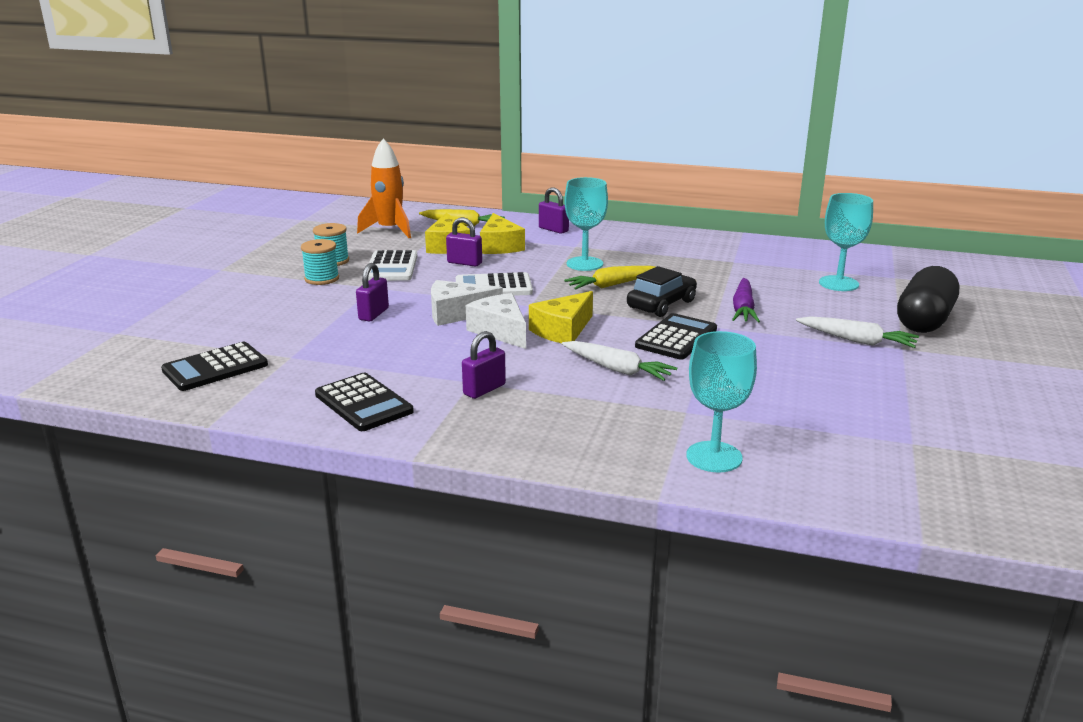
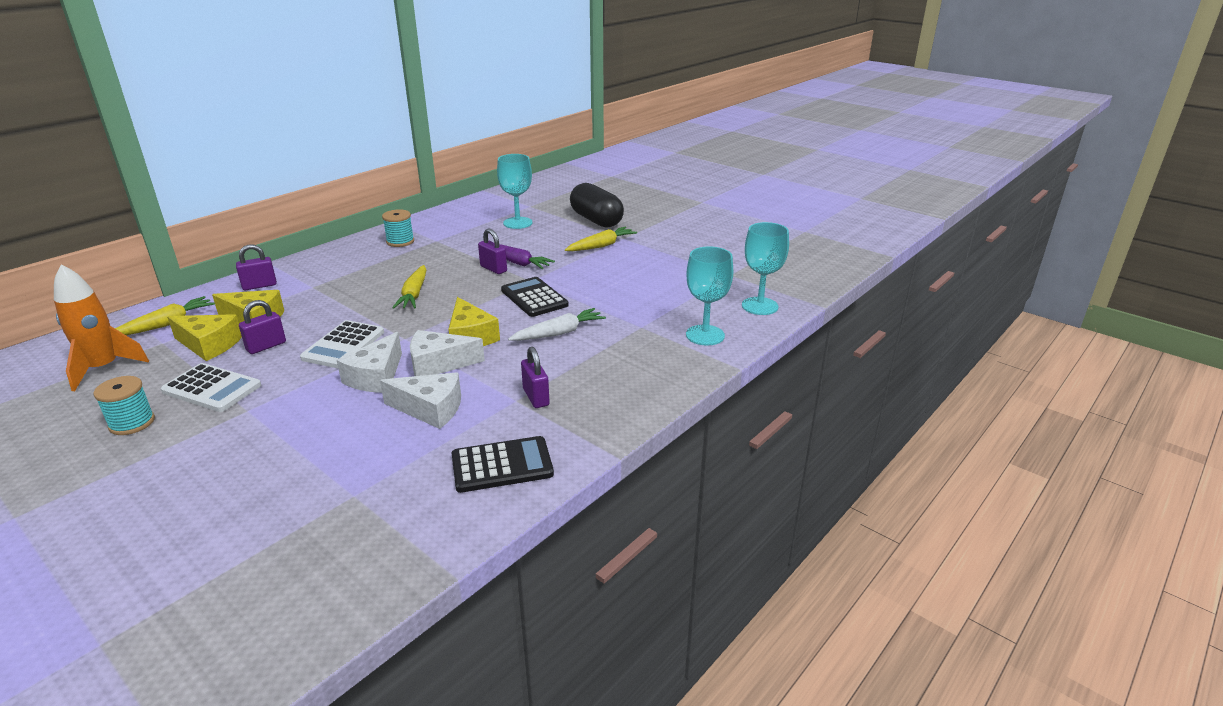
camera: 65 degrees left, 5 degrees up
black calculator [161,342,268,391] -> none
turquoise spool [301,239,339,285] -> turquoise spool moved to [382,209,414,247]
purple padlock [356,263,389,322] -> purple padlock moved to [478,229,507,274]
turquoise goblet [564,177,608,271] -> turquoise goblet moved to [742,222,789,315]
black car [627,266,697,317] -> none
white carrot [796,316,919,348] -> yellow carrot [565,227,637,251]
none -> white cheese [380,372,461,429]

